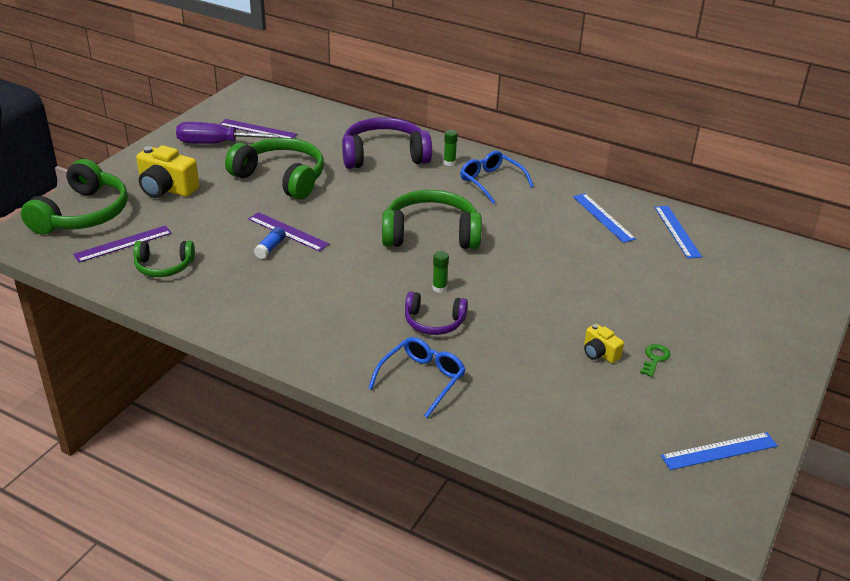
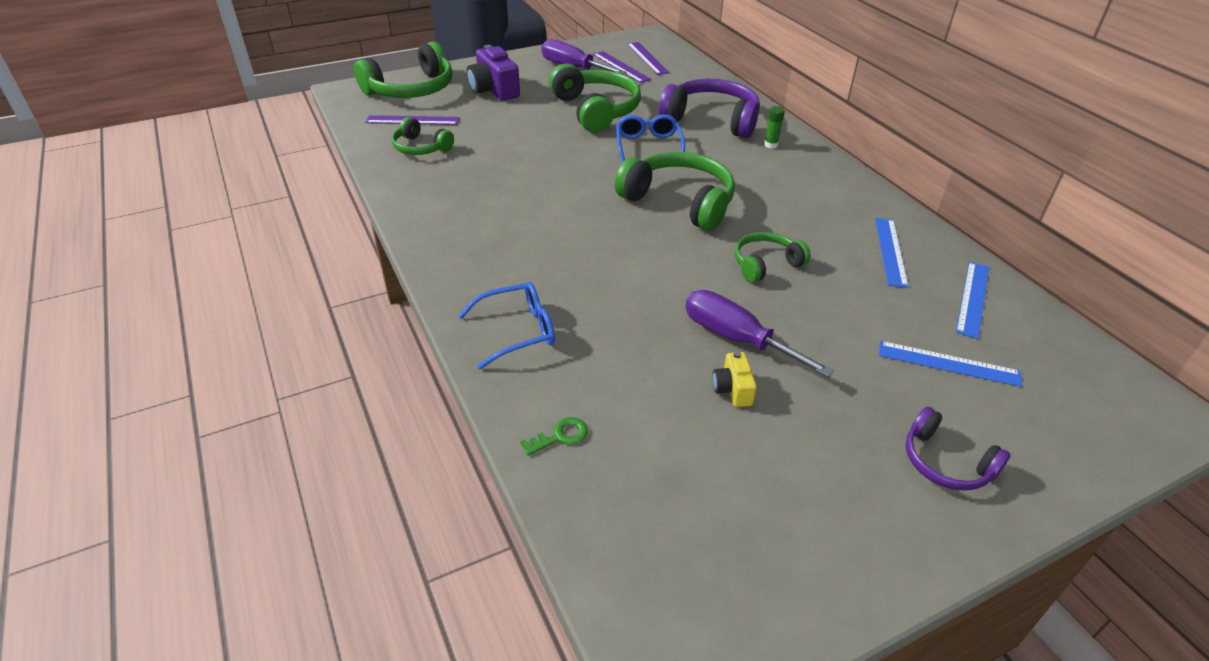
camera: 35 degrees right, 5 degrees up
yellow camera [136,145,199,198] -> purple camera [467,45,520,101]
purple ruler [248,212,329,252] -> purple ruler moved to [627,42,670,75]
blue glue stick [254,227,286,259] -> none
purple headphones [405,291,468,335] -> purple headphones moved to [906,407,1010,491]
green glue stick [432,251,449,293] -> none
blue glasses [460,151,534,204] -> blue glasses moved to [616,114,685,163]
green key [640,344,671,377] -> green key moved to [520,417,588,456]
blue ruler [661,432,778,470] -> blue ruler moved to [879,341,1022,387]
none -> purple screwdriver [685,290,834,377]
none -> green headphones [735,232,811,283]

